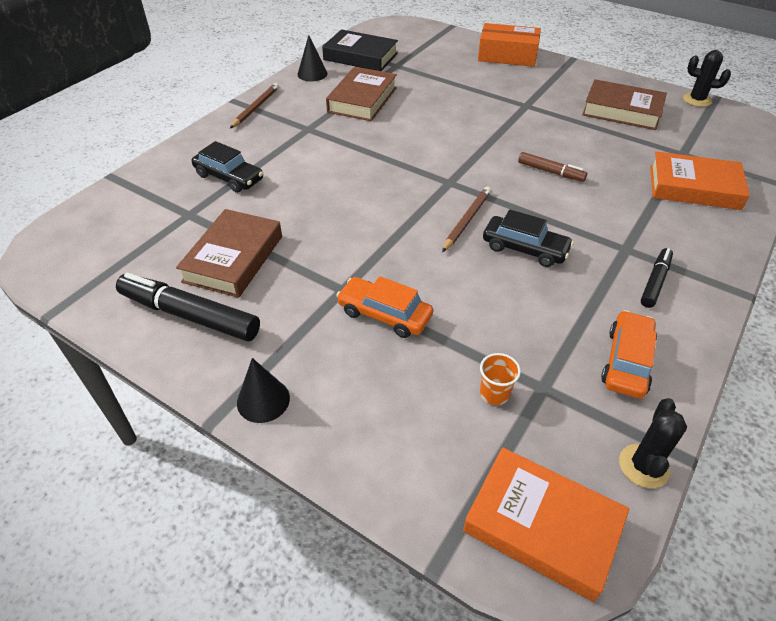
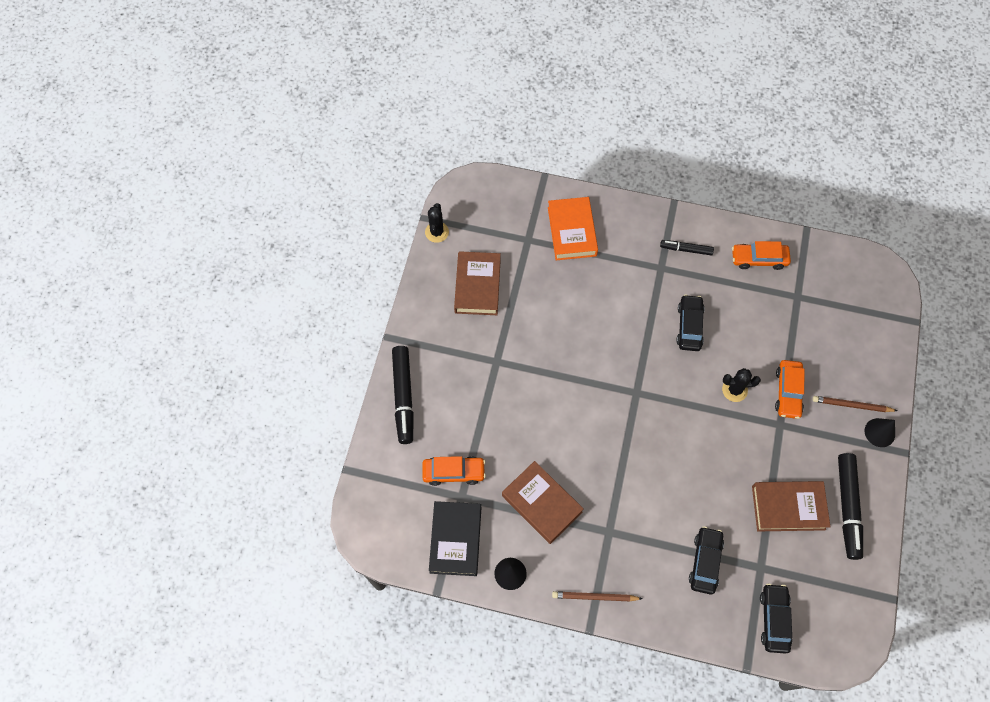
camera: 110 degrees left, 20 degrees up
brown book [326,67,397,121] -> brown book turned 45 degrees clockwise [502,461,583,544]
brown pencil [442,187,491,252] -> brown pencil moved to [812,396,897,412]
orange book [463,447,629,602] -> none
orange box [478,23,541,67] -> black marker [392,346,414,444]
orange cup [480,353,521,405] -> none
brown marker [518,152,587,182] -> none
black cactus [619,398,687,488] -> black cactus moved to [722,368,761,402]
none -> orange car [422,456,486,486]
none -> black car [760,583,792,654]

